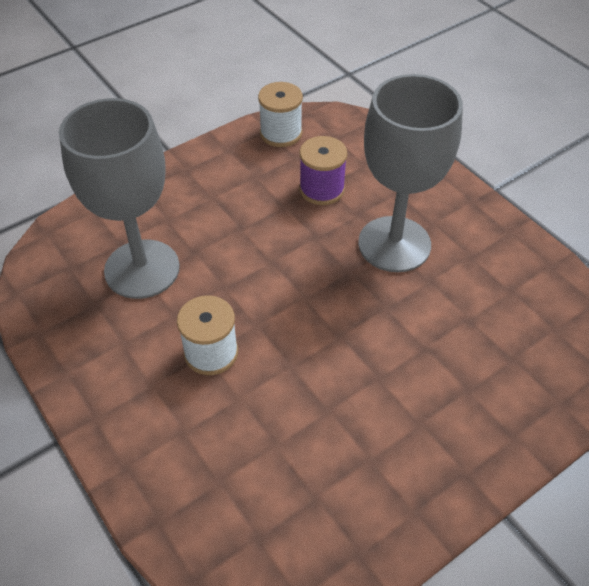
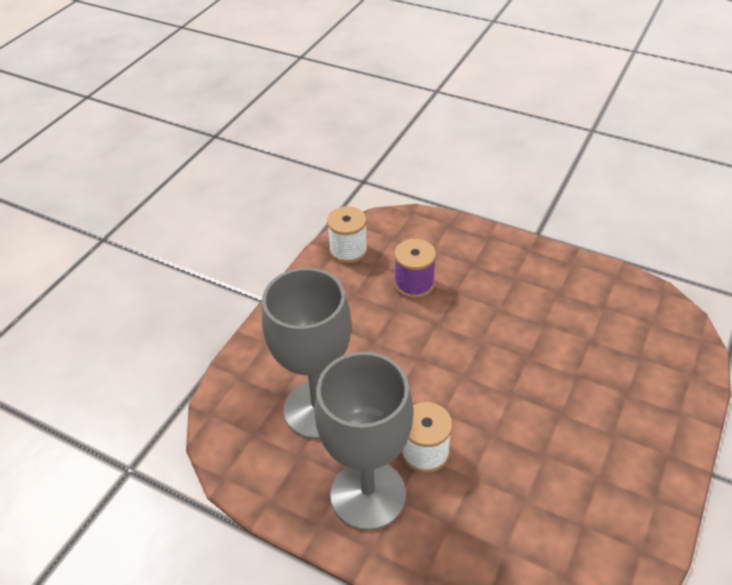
camera: 25 degrees left, 5 degrees down
grey goblet [358,74,463,272] -> grey goblet moved to [314,352,413,530]

